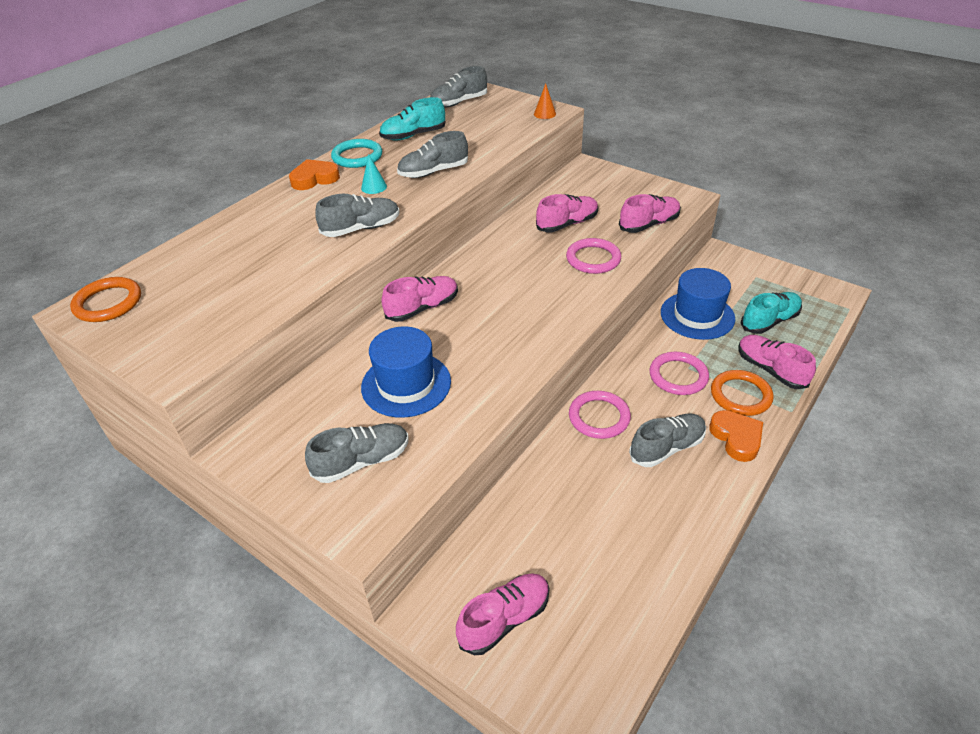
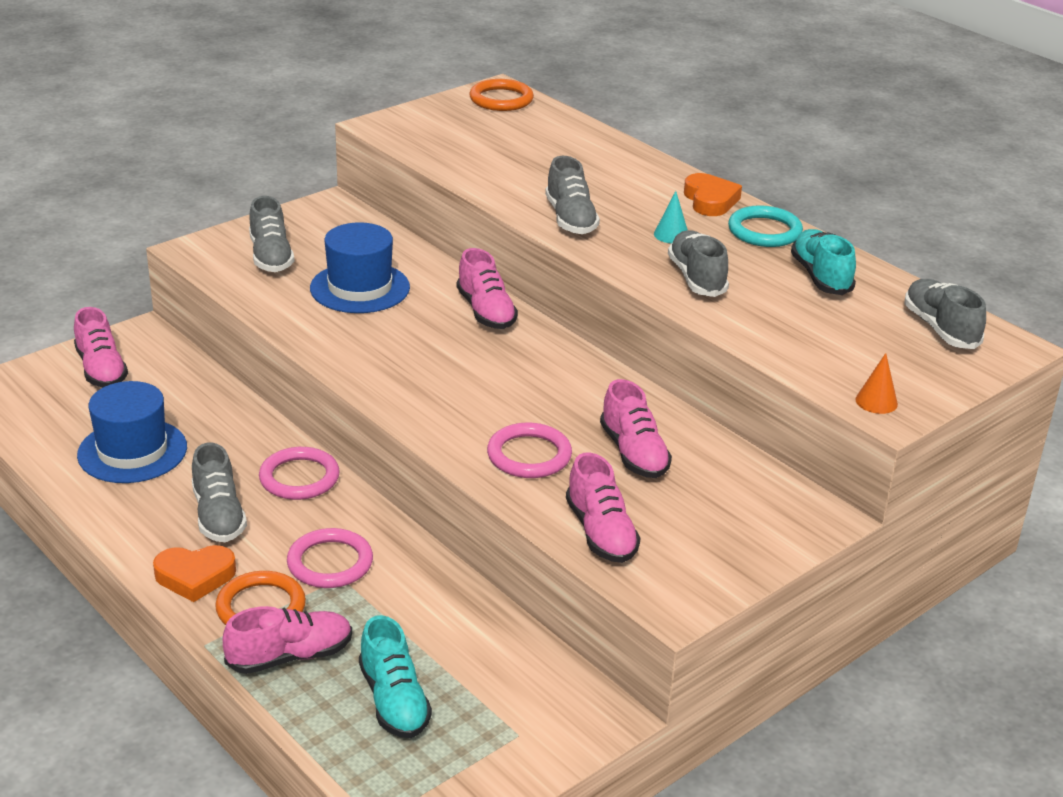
camera: 100 degrees right, 10 degrees down
blue hat [661,268,735,340] -> blue hat moved to [77,381,187,483]

